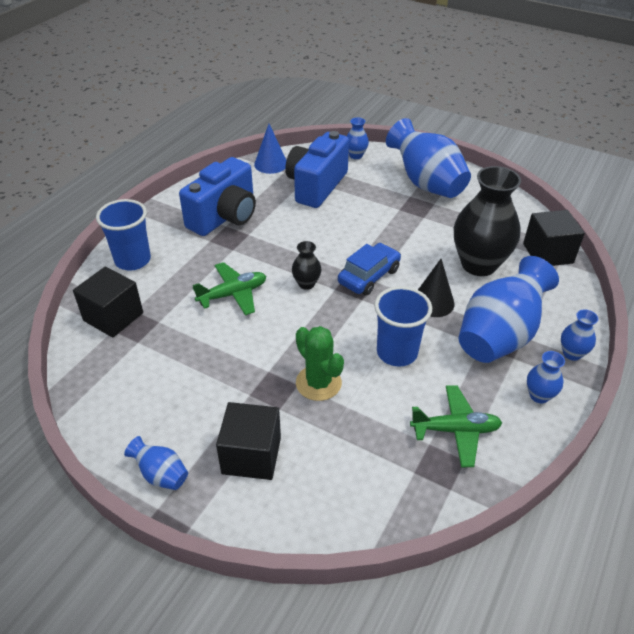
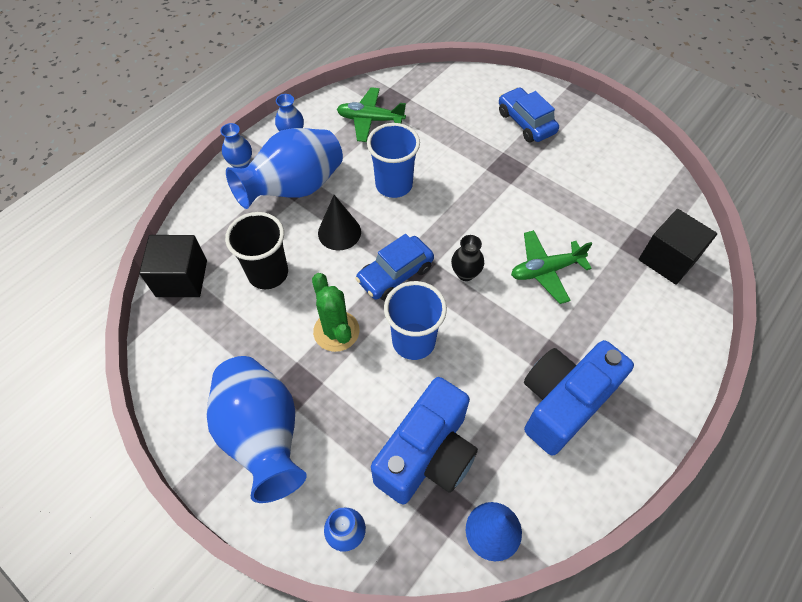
camera: 170 degrees left, 15 degrees up
blue cup [96,199,151,271] -> blue cup moved to [384,281,447,360]
blue vase [124,436,188,490] -> none
black cube [216,402,281,480] -> blue car [499,87,559,142]
green cactus [296,326,344,401] -> green cactus moved to [312,273,359,352]
black vase [454,166,521,276] -> black cup [225,212,288,289]

